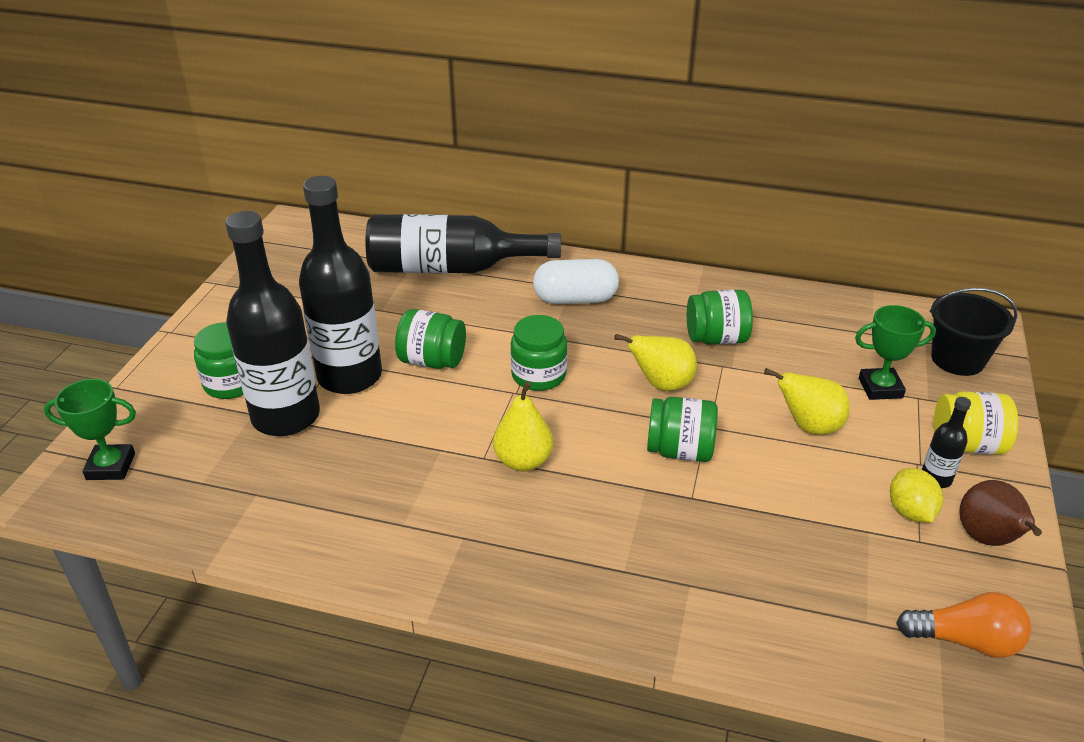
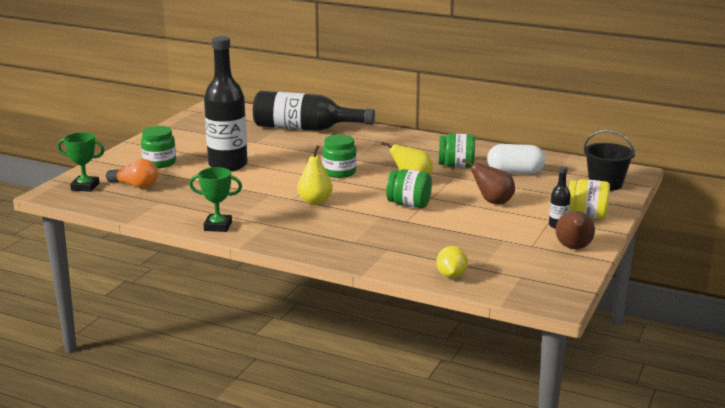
camera: 10 degrees right, 15 degrees down
black bottle [225,211,320,436] -> none
green jar [395,309,466,369] -> none
white capsule [533,259,619,304] -> white capsule moved to [487,144,545,174]
yellow pear [764,368,850,435] -> brown pear [462,158,515,204]
green trophy [855,305,936,400] -> green trophy moved to [189,167,242,232]
yellow lemon [890,468,943,522] -> yellow lemon moved to [436,246,468,278]
orange light bulb [896,592,1031,658] -> orange light bulb moved to [106,159,158,189]

